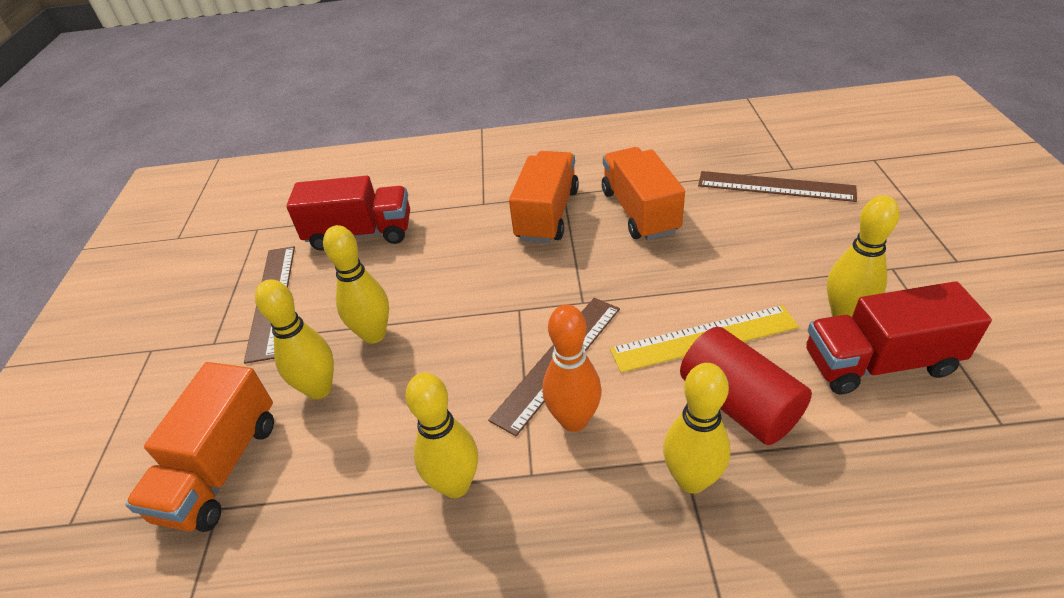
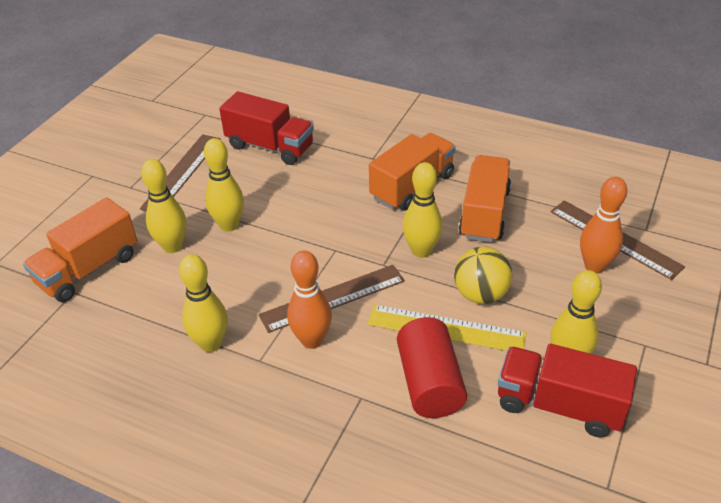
camera: 25 degrees right, 0 degrees up
yellow bowling pin [663,363,731,494] -> yellow bowling pin moved to [403,162,443,258]
none -> yellow ball [454,247,512,304]
none -> orange bowling pin [580,177,627,273]

